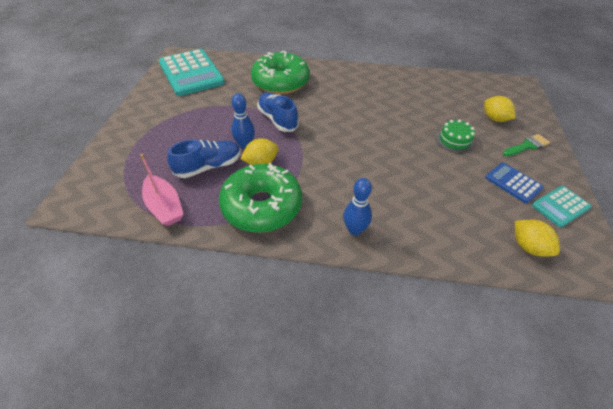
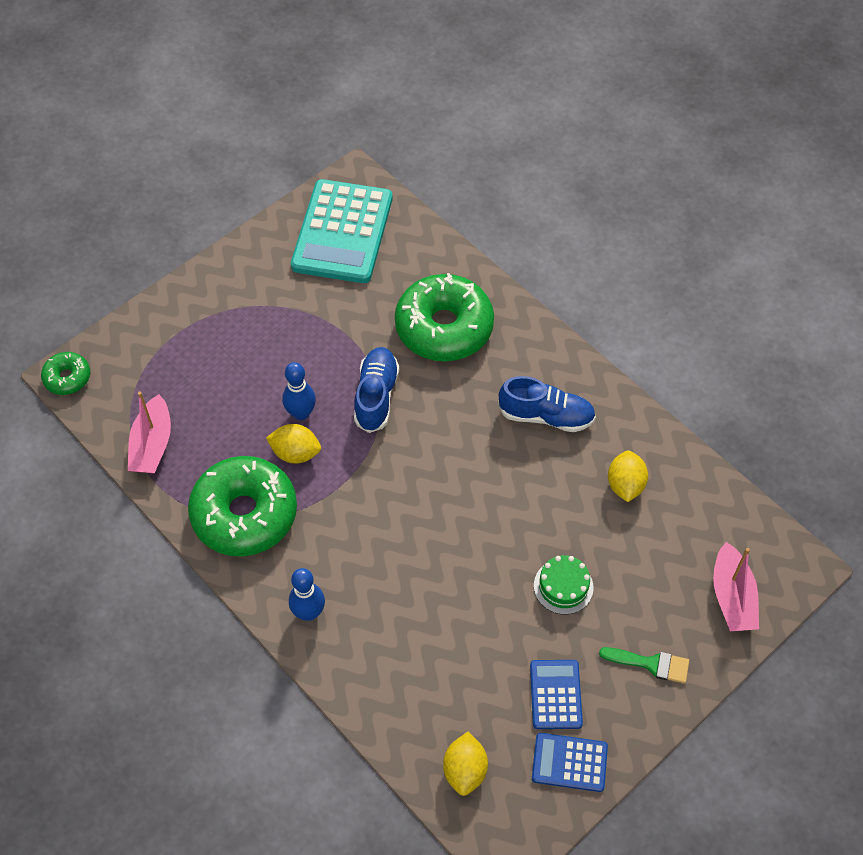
camera: 40 degrees right, 10 degrees up
blue shoe [168,140,241,178] -> blue shoe moved to [498,376,596,432]
yellow lemon [484,96,516,122] -> yellow lemon moved to [608,451,648,502]
turquoise calculator [532,186,592,227] -> blue calculator [532,733,608,792]
none -> green donut [41,352,91,395]
none -> pink boat [713,542,759,631]

